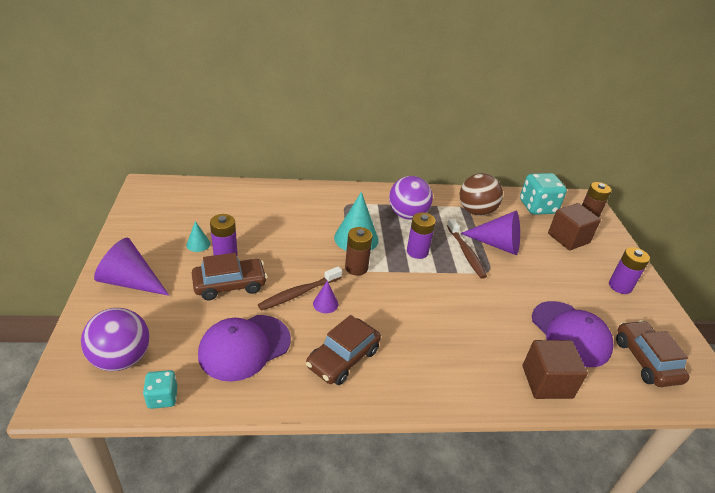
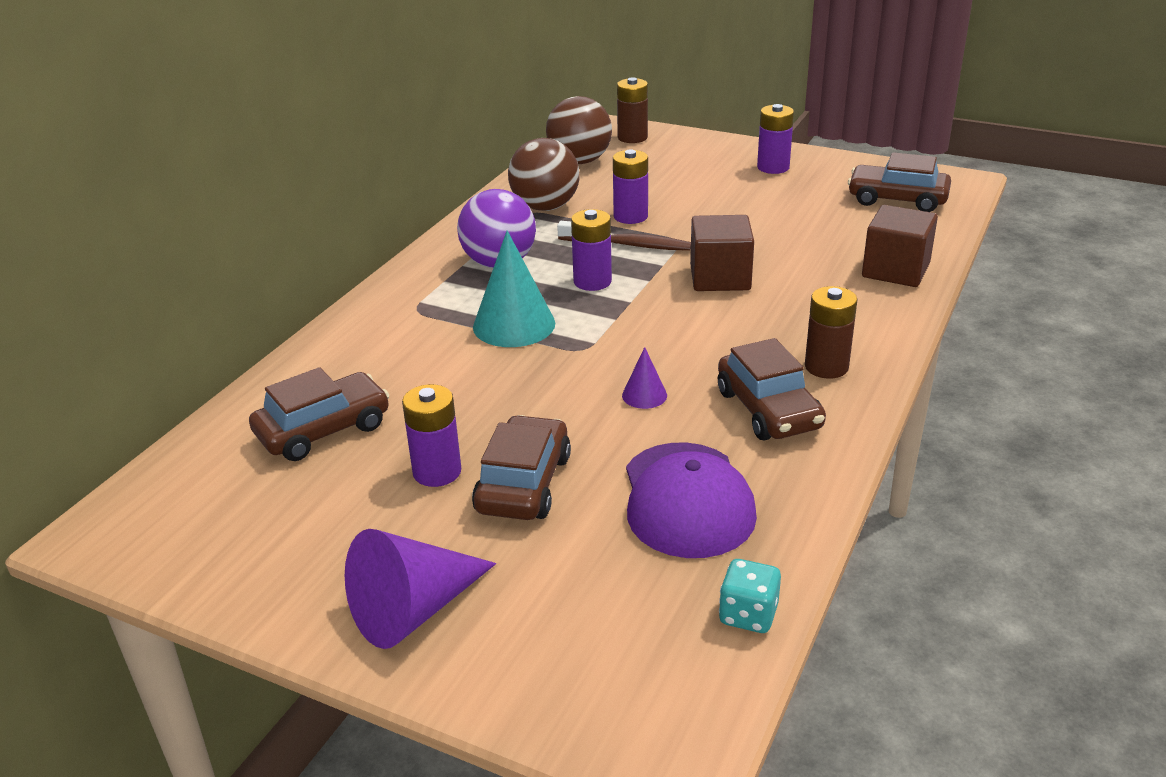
camera: 55 degrees left, 5 degrees down
purple ball [81,308,150,371] -> none
turquoise cone [186,221,210,252] -> none
brown toothbrush [258,266,342,311] -> none
brown battery [345,227,372,276] -> brown battery moved to [805,286,858,379]
purple cone [460,211,520,255] -> purple battery [613,150,648,224]
turquoise dice [520,173,567,215] -> brown ball [546,96,612,164]
purple cap [532,301,614,367] -> none
brown cube [548,203,601,250] -> brown cube moved to [690,215,754,291]
none -> brown car [249,367,389,461]

